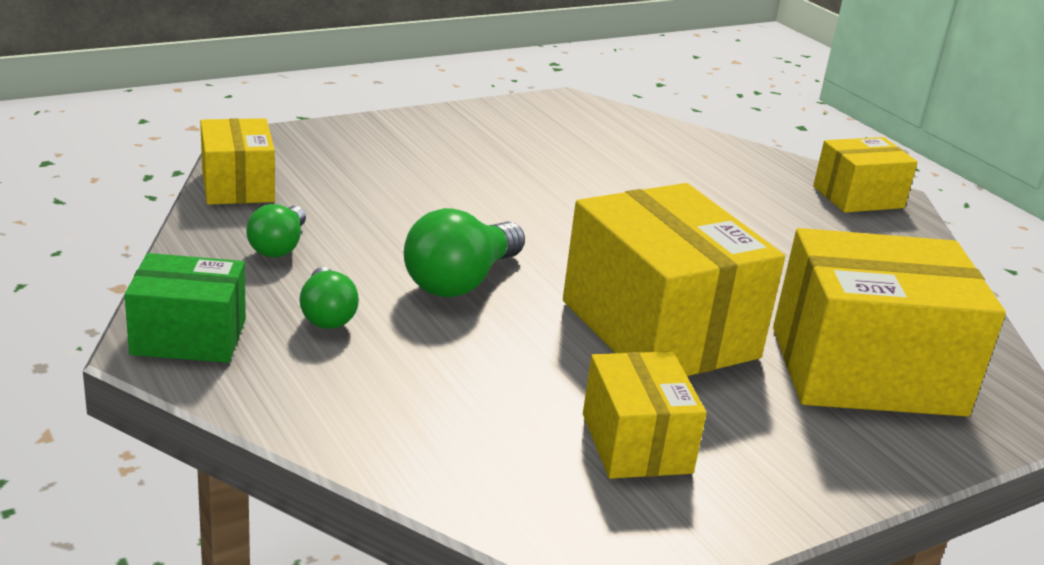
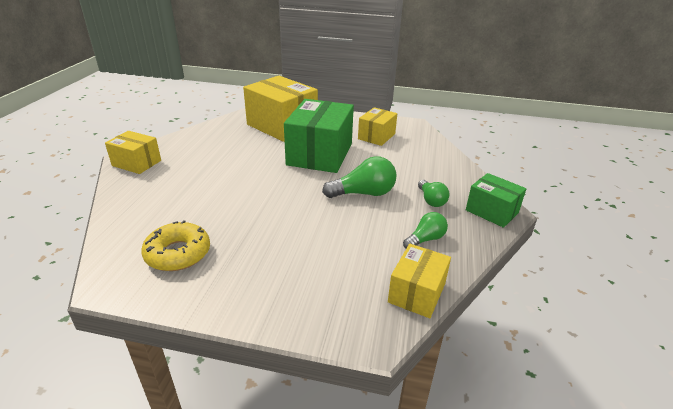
camera: 135 degrees left, 5 degrees up
green light bulb [300,267,359,329] -> green light bulb turned 135 degrees clockwise [418,180,450,207]
yellow box [563,183,785,376] -> green box [284,99,354,173]
none -> yellow donut [141,220,210,271]

